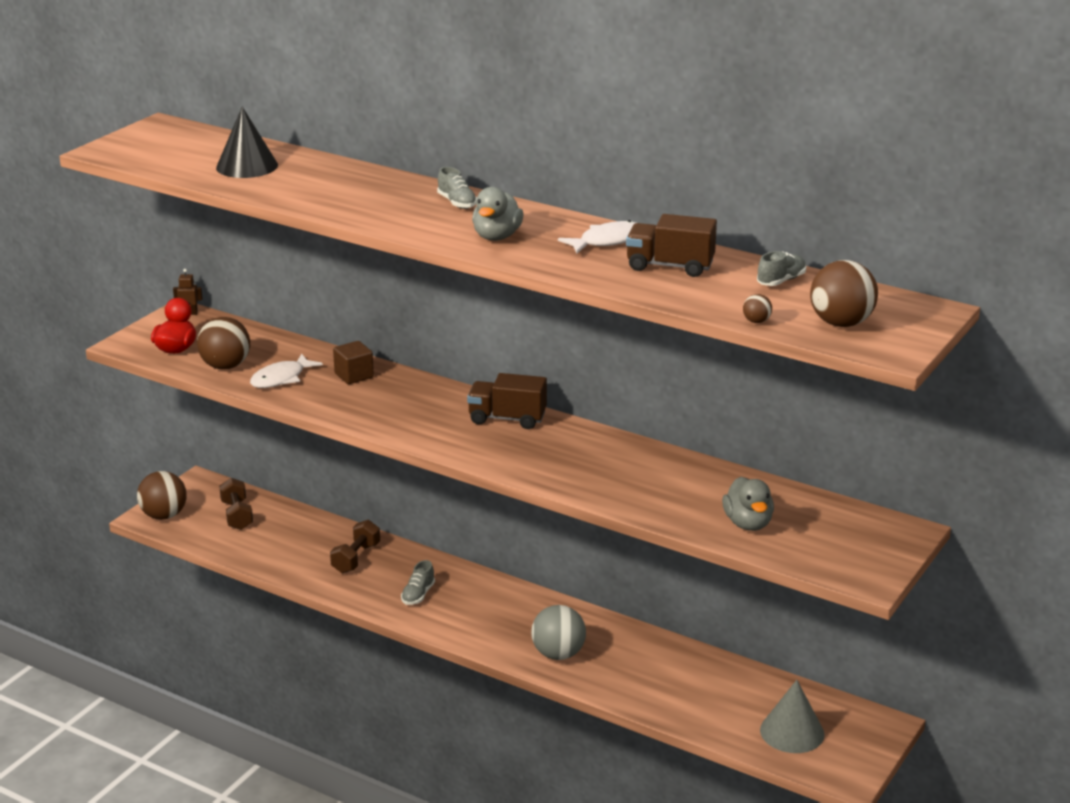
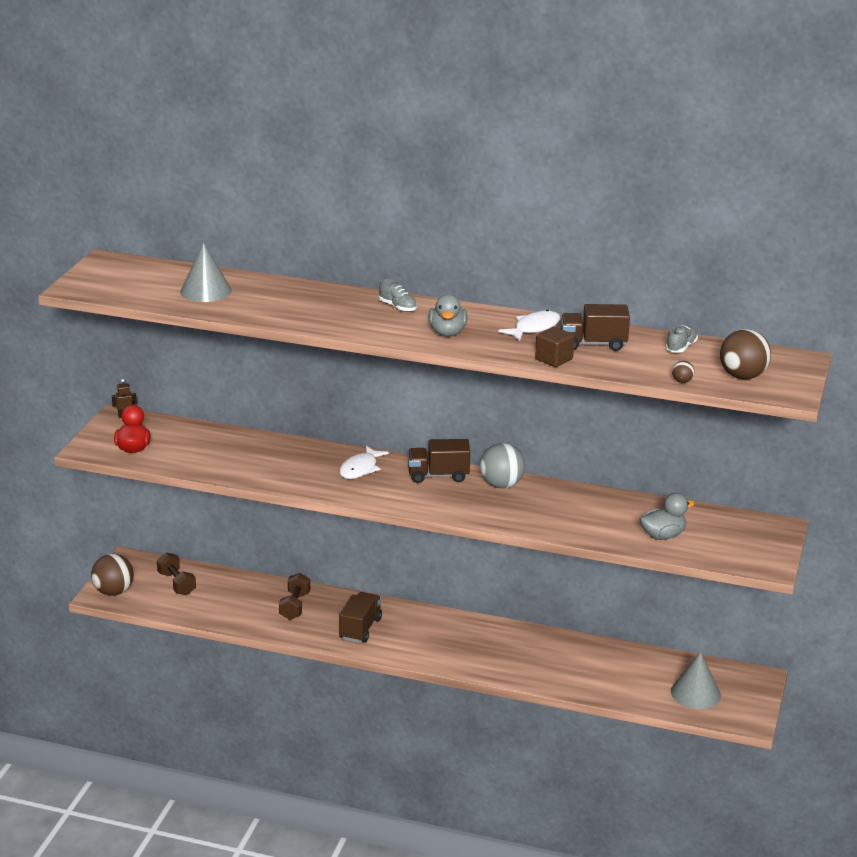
camera: 15 degrees left, 0 degrees up
brown ball [197,317,250,369] -> none
black cone [216,107,278,178] -> grey cone [180,243,232,302]
white fish [250,353,323,388] -> white fish moved to [339,446,389,479]
brown cube [333,341,374,384] -> brown cube moved to [535,327,574,367]
grey shoe [401,560,435,605] -> brown truck [339,592,382,643]
grey ball [531,605,586,660] -> grey ball moved to [480,443,525,488]
grey duck [722,477,774,531] -> grey duck turned 90 degrees counterclockwise [640,493,695,540]

